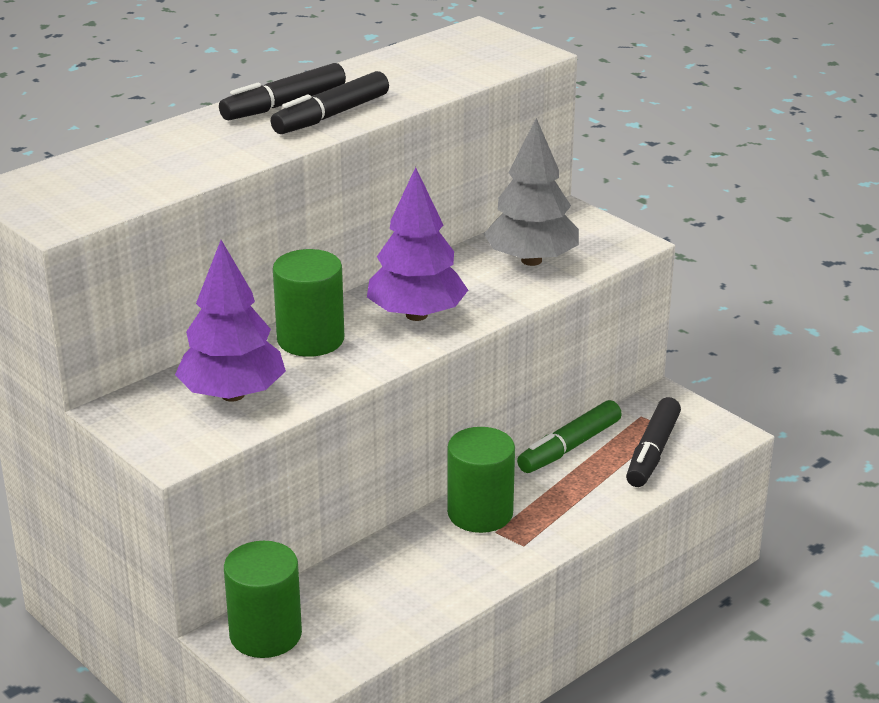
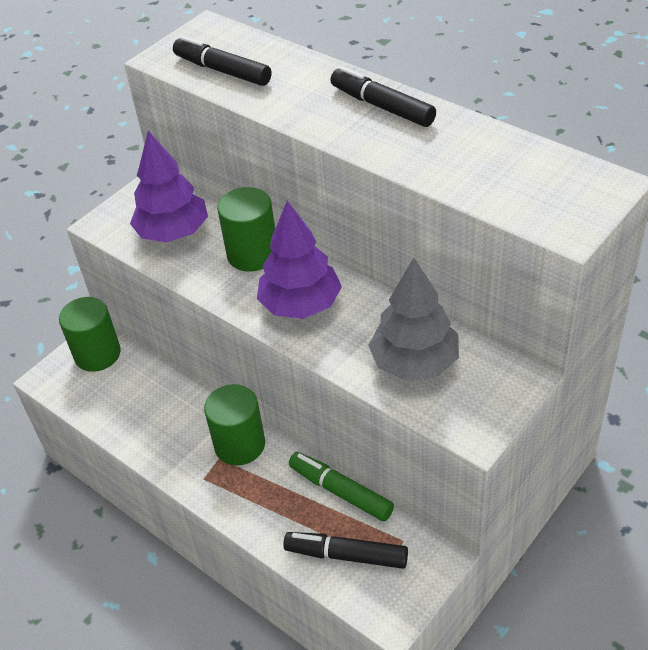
camera: 85 degrees right, 15 degrees up
black marker [271,71,389,134] -> black marker moved to [173,36,272,86]

